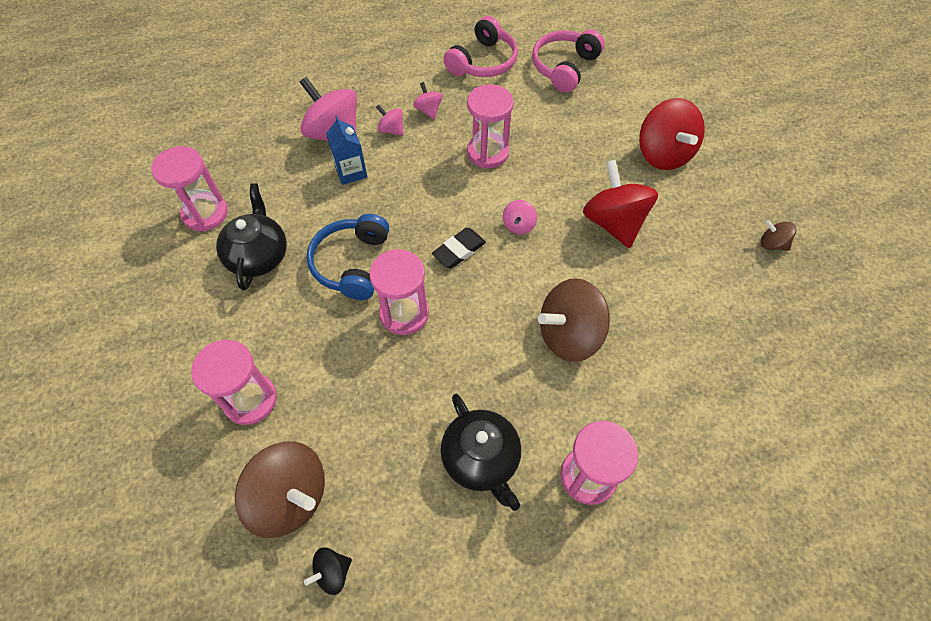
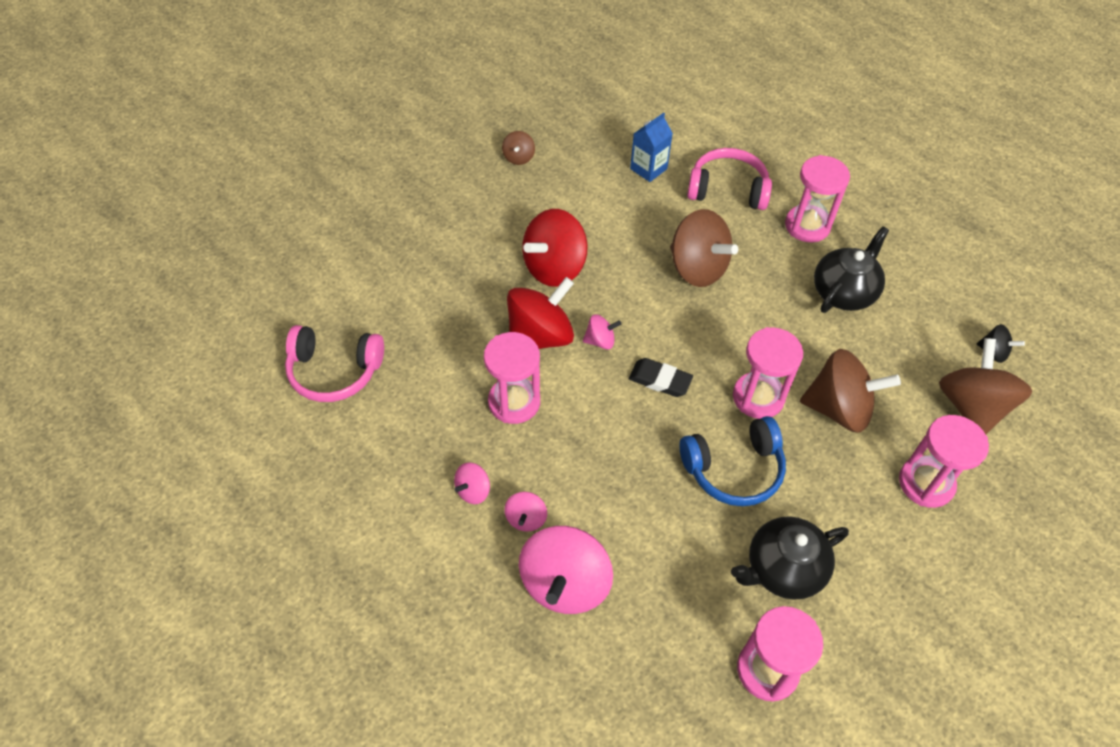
camera: 115 degrees left, 5 degrees down
blue carton [326,116,367,185] -> blue carton moved to [630,113,673,182]
pink headphones [443,16,518,77] -> pink headphones moved to [687,148,772,210]
red spinning top [639,98,705,170] -> red spinning top moved to [507,277,574,349]
none -> brown spinning top [800,349,901,433]

